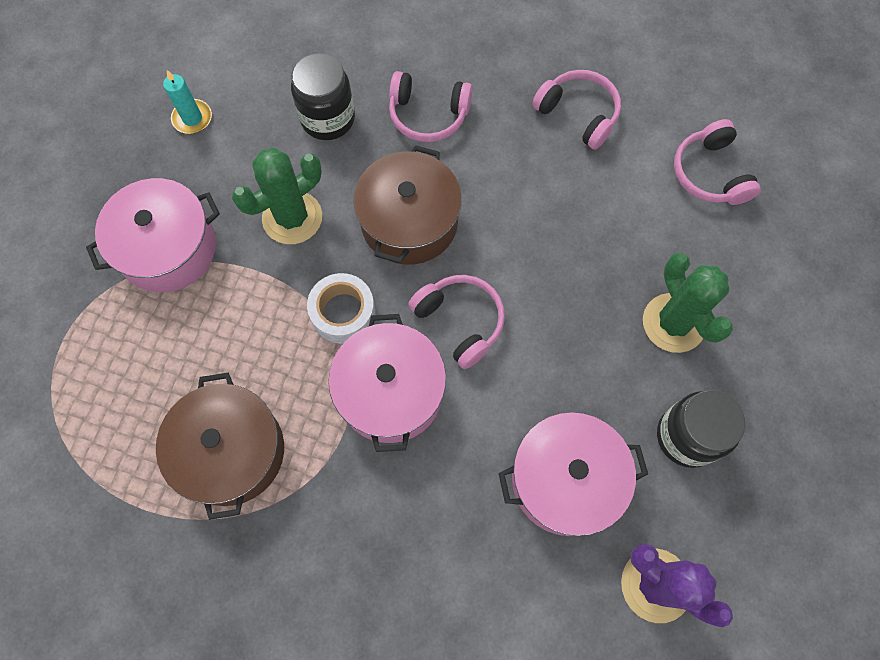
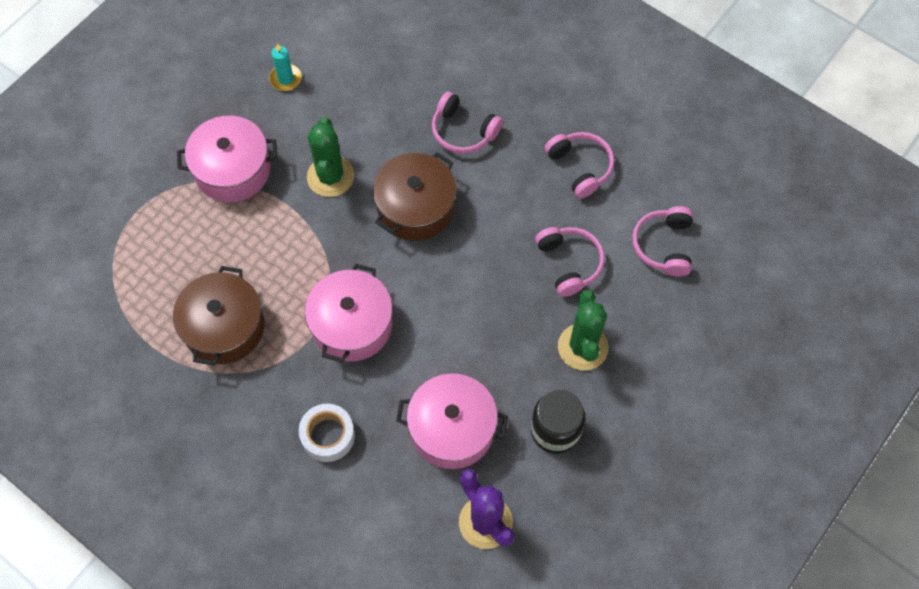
camera: 20 degrees right, 5 degrees down
green cactus [232,148,322,244] -> green cactus turned 75 degrees counterclockwise [307,117,354,197]
black jar [291,53,355,140] -> none
white tape [307,273,376,344] -> white tape moved to [299,404,355,462]
pink headphones [408,275,505,369] -> pink headphones moved to [535,227,605,297]

